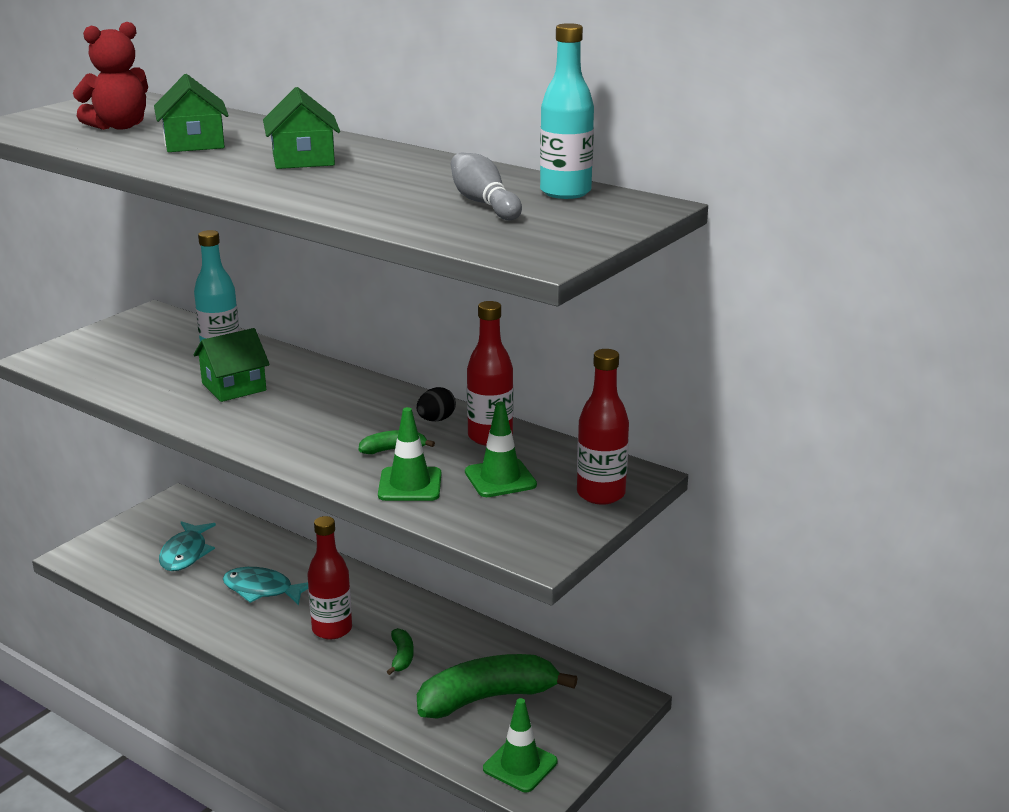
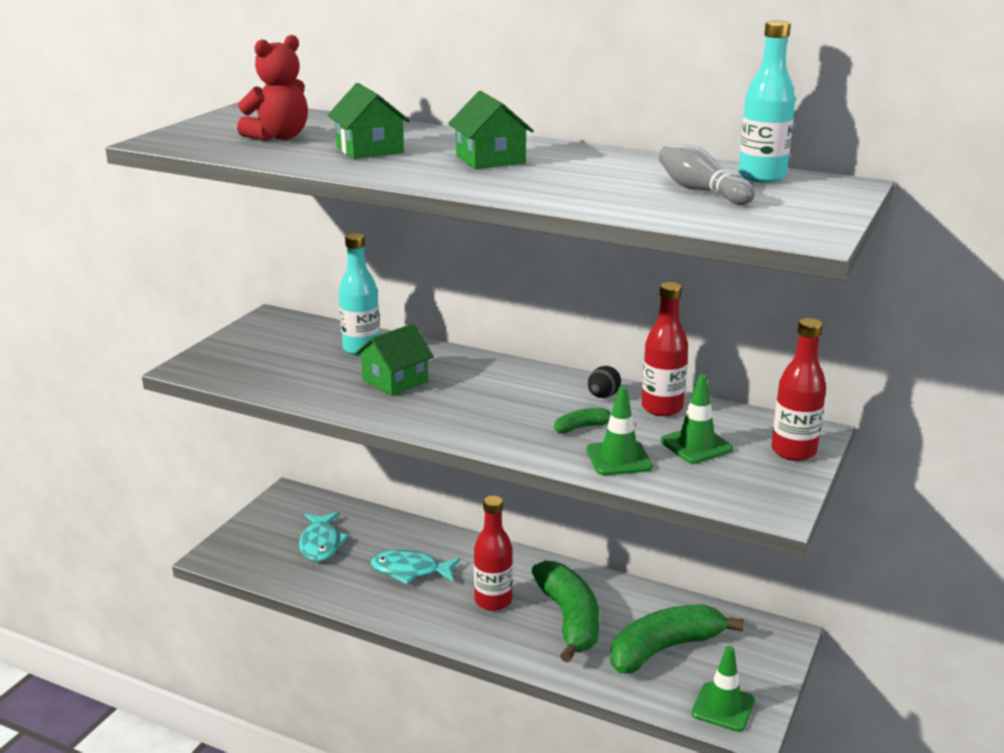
camera: 10 degrees left, 0 degrees up
green banana [387,628,414,675] -> green banana [531,561,599,662], size x2.29

